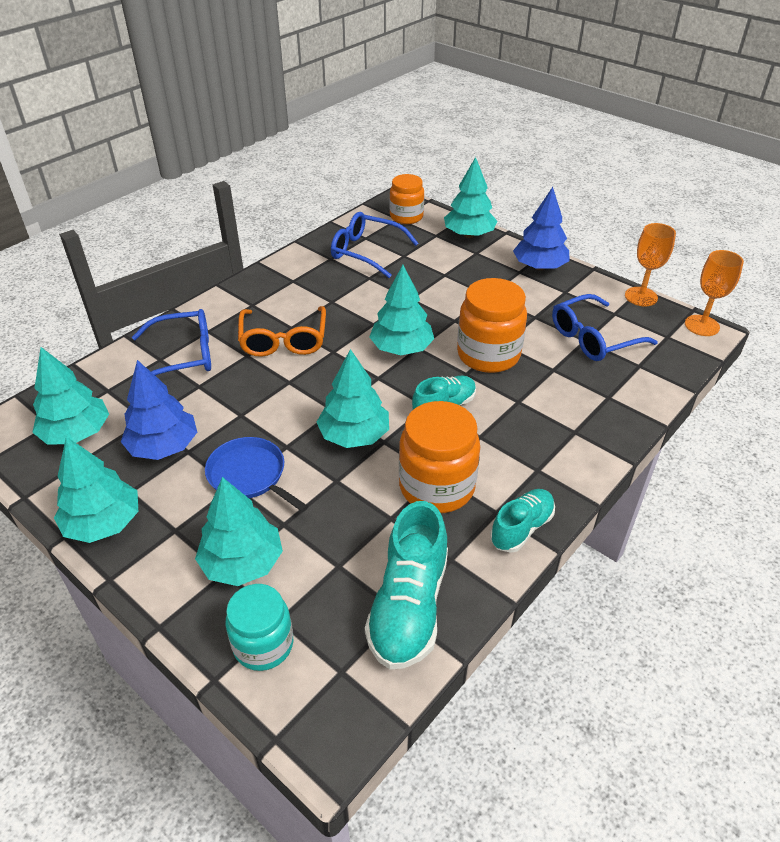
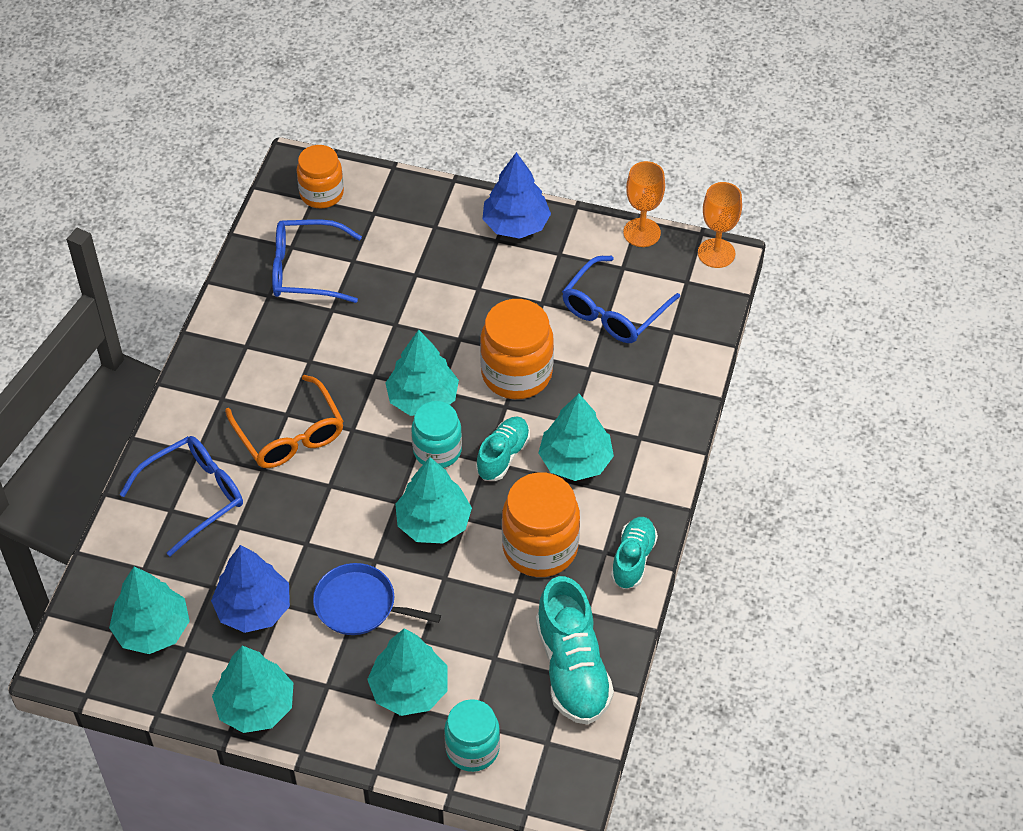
camera: 25 degrees left, 10 degrees up
turquoise tree [444,157,497,238] -> turquoise tree moved to [539,393,614,481]
none -> turquoise jar [411,401,462,468]

